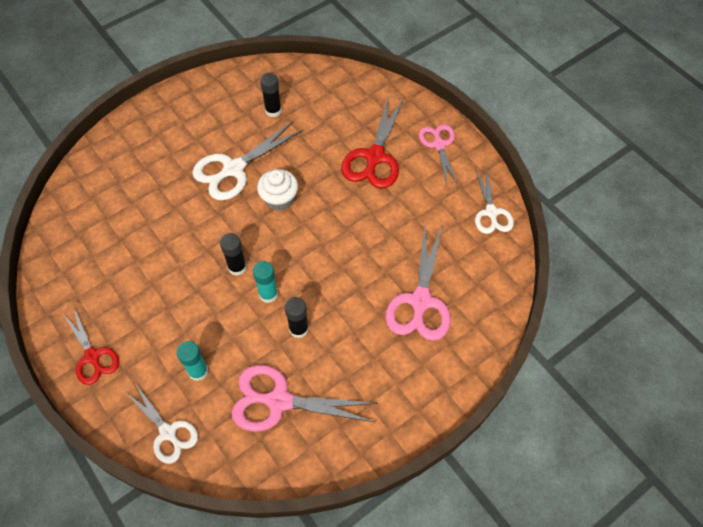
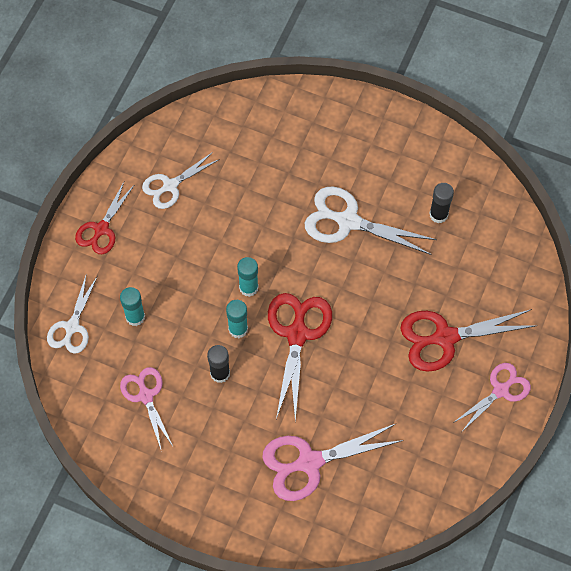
camera: 60 degrees right, 5 degrees up
black glue stick [220,233,247,276] -> turquoise glue stick [237,257,259,297]
pink scissors [231,365,378,432] -> pink scissors [120,367,173,449], size x0.64
white cupcake [257,169,298,211] -> none
white scissors [475,167,514,234] -> white scissors moved to [142,151,220,209]
none -> red scissors [268,293,332,421]

